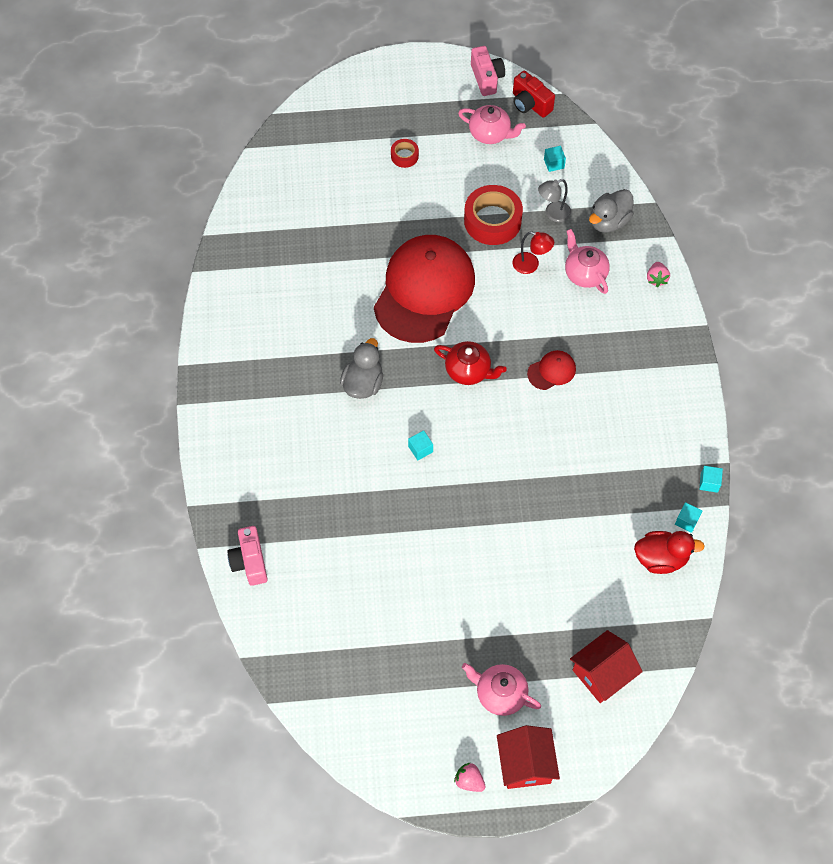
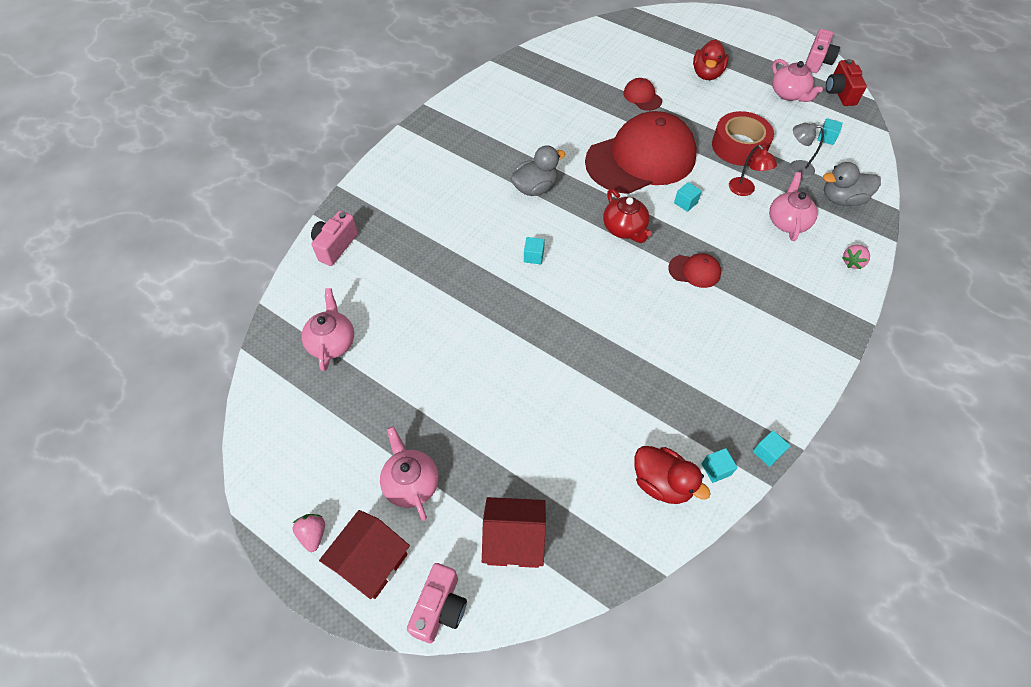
camera: 40 degrees right, 5 degrees down
red tape [391,139,419,168] -> red duck [693,39,729,80]
none -> pink teapot [301,288,354,371]
none -> pink camera [407,563,467,643]
none -> red cap [623,78,662,111]
none -> turquoise cube [674,182,702,212]

